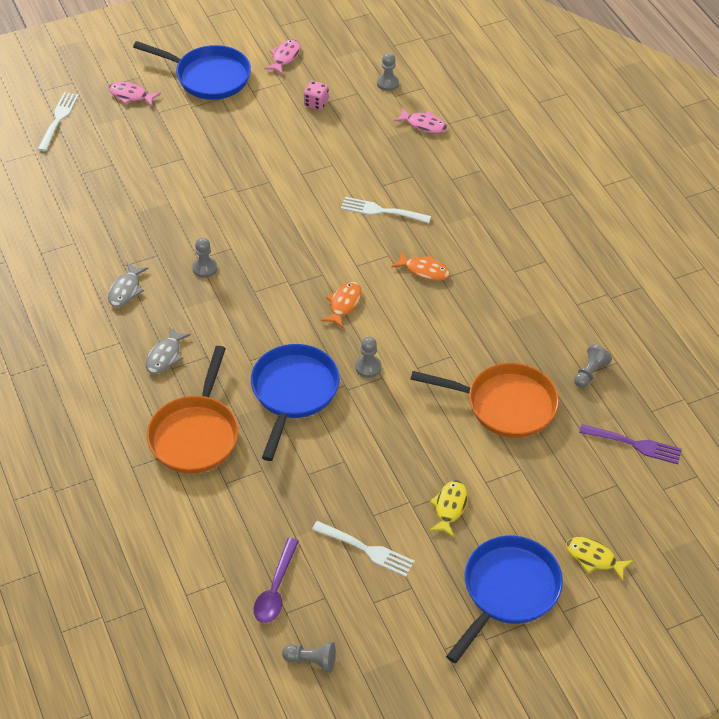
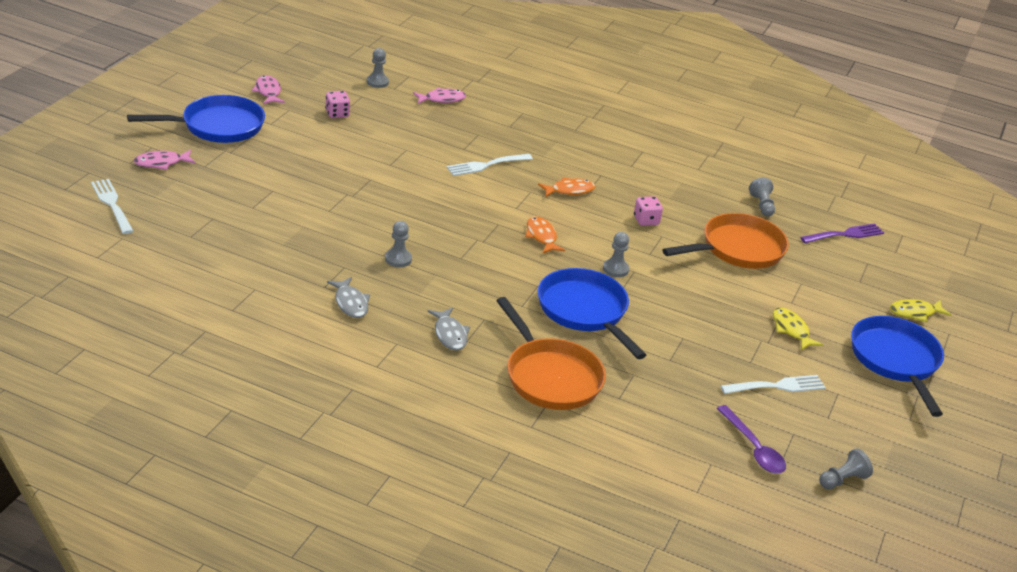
camera: 45 degrees left, 15 degrees down
none -> pink dice [634,196,663,226]

